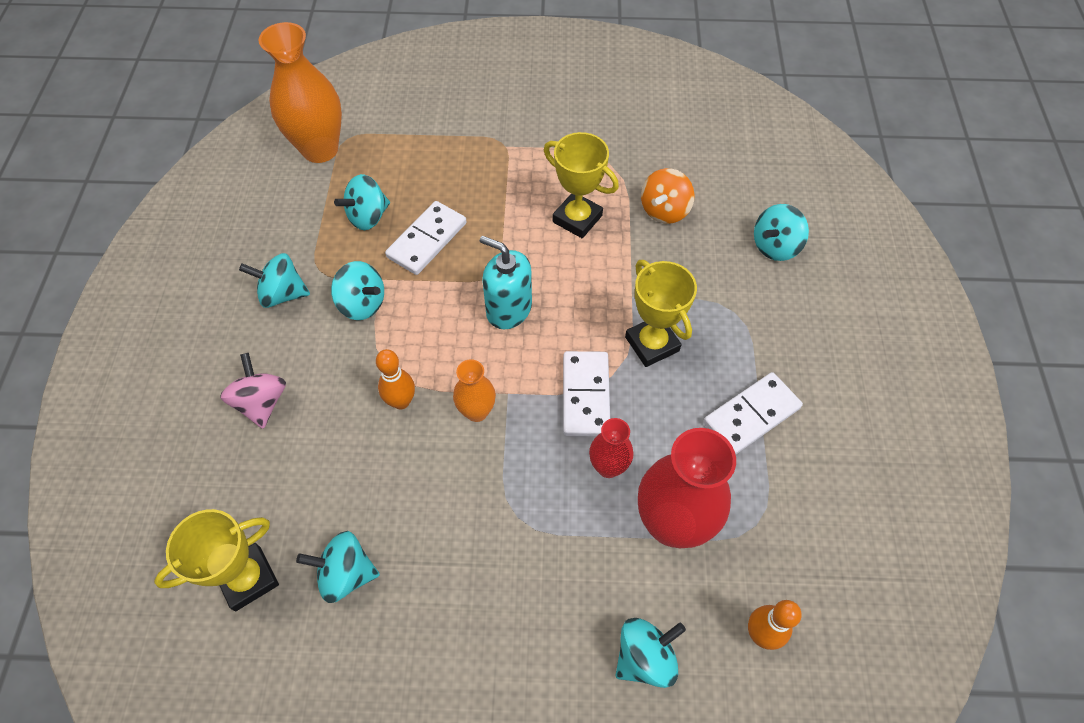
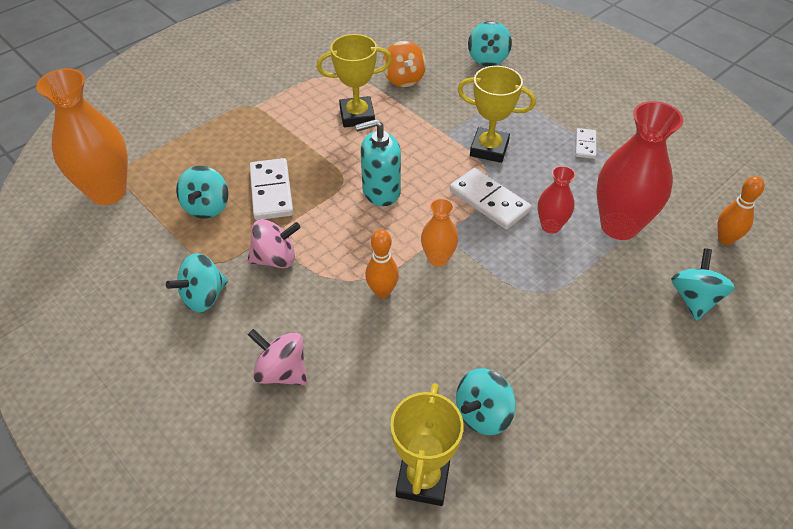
camera: 45 degrees left, 10 degrees down
turquoise spinning top [331,261,384,320] -> pink spinning top [247,219,301,268]
white domino [703,372,803,454] -> white domino [575,128,596,159], size x0.55

